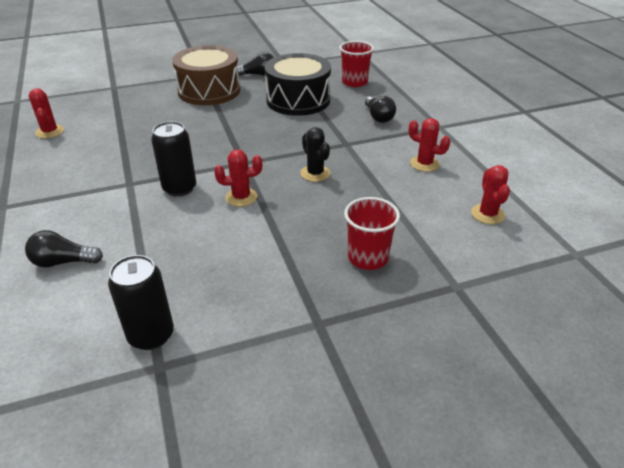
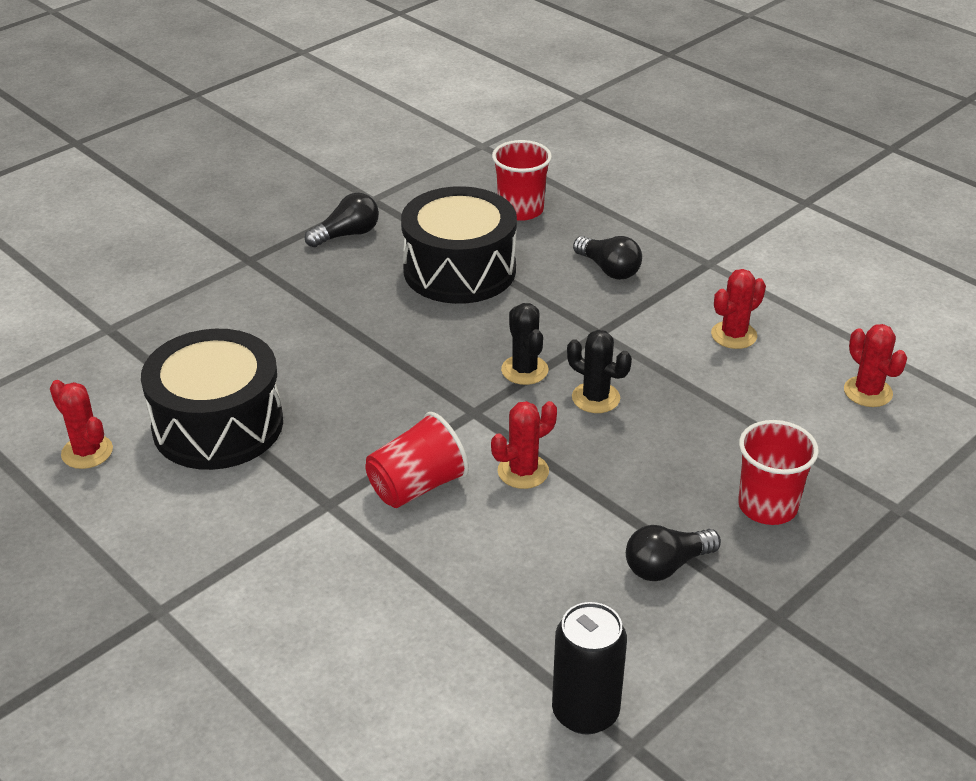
camera: 25 degrees left, 0 degrees up
black light bulb [25,230,103,268] -> black light bulb moved to [626,525,721,581]
black can [151,121,196,197] -> red cup [365,412,469,508]
brown drum [172,45,240,105] -> none
red cactus [409,118,451,172] -> red cactus turned 45 degrees counterclockwise [711,269,766,349]
none -> black drum [141,329,283,470]
none -> black cactus [501,303,548,385]

